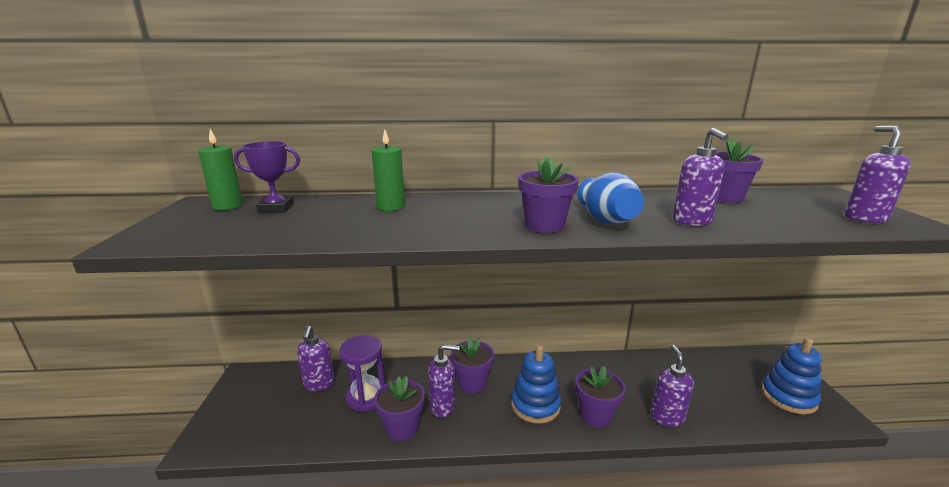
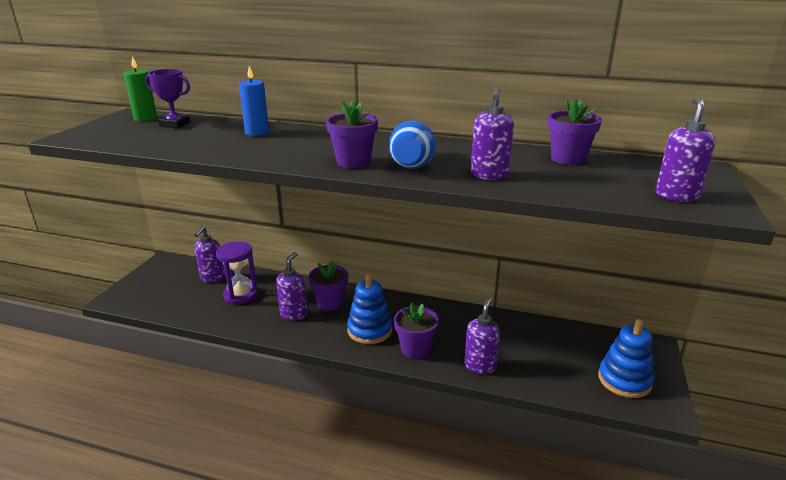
camera: 20 degrees right, 5 degrees up
green candle [372,130,405,211] -> blue candle [239,66,269,136]
purple flower pot [374,376,425,441] -> none
purple soap dispenser [428,344,460,418] -> purple soap dispenser turned 90 degrees counterclockwise [276,252,307,321]

